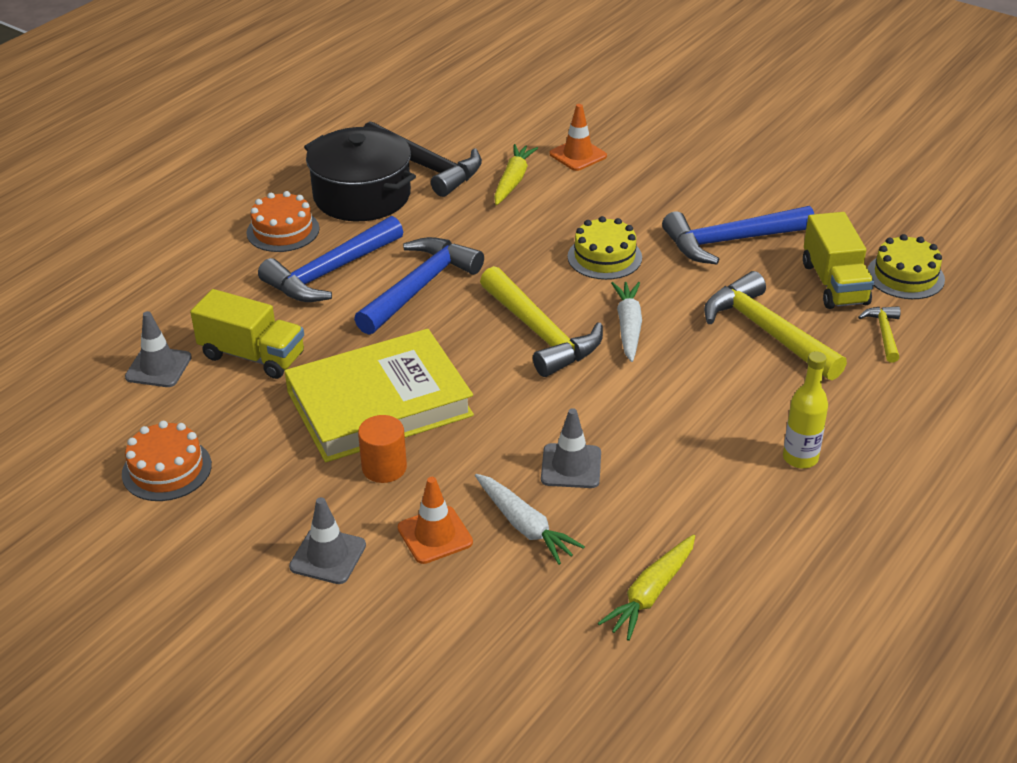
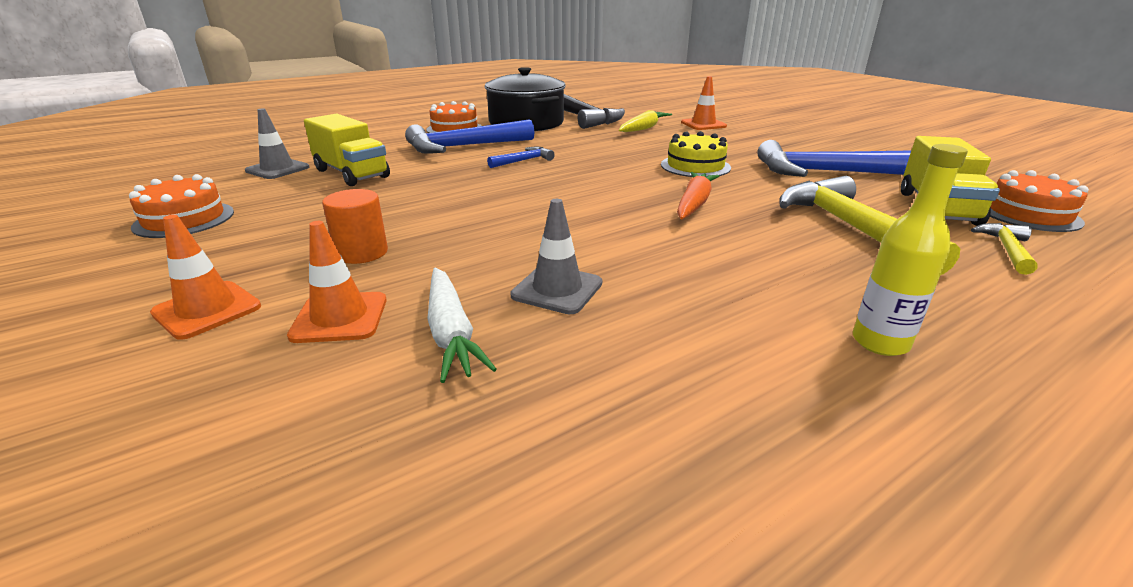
camera: 20 degrees right, 10 degrees down
yellow book [285,329,474,462] -> none
grey traffic cone [289,497,366,584] -> orange traffic cone [150,214,261,340]
blue hammer [354,237,484,335] -> blue hammer [487,147,555,168], size x0.49
yellow hammer [480,266,603,377] -> none
yellow carrot [598,535,695,641] -> none
white carrot [611,282,642,362] -> orange carrot [677,172,719,219]
yellow cake [868,234,945,299] -> orange cake [990,170,1089,232]

